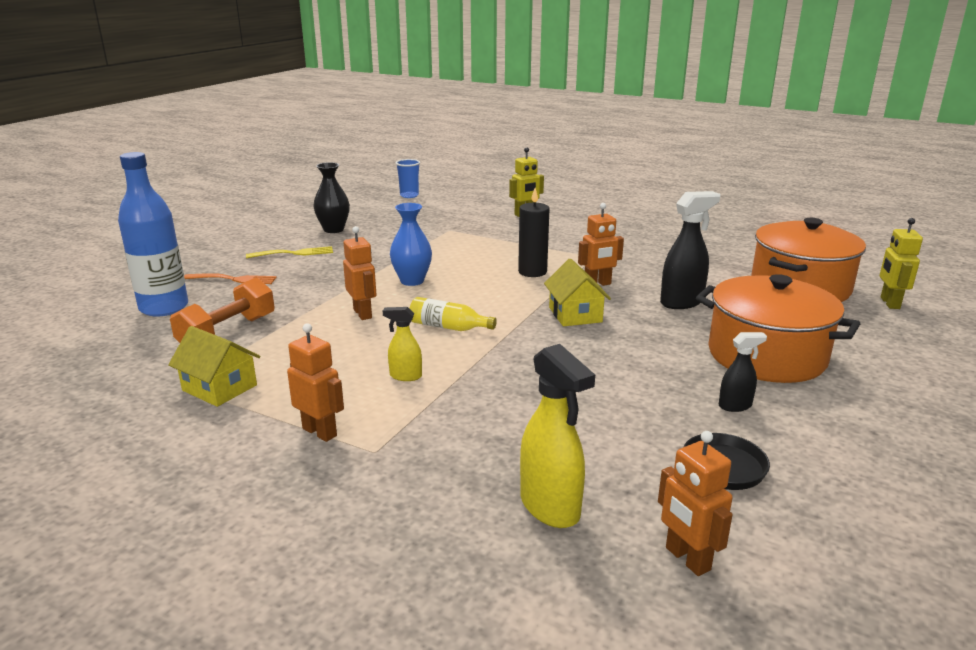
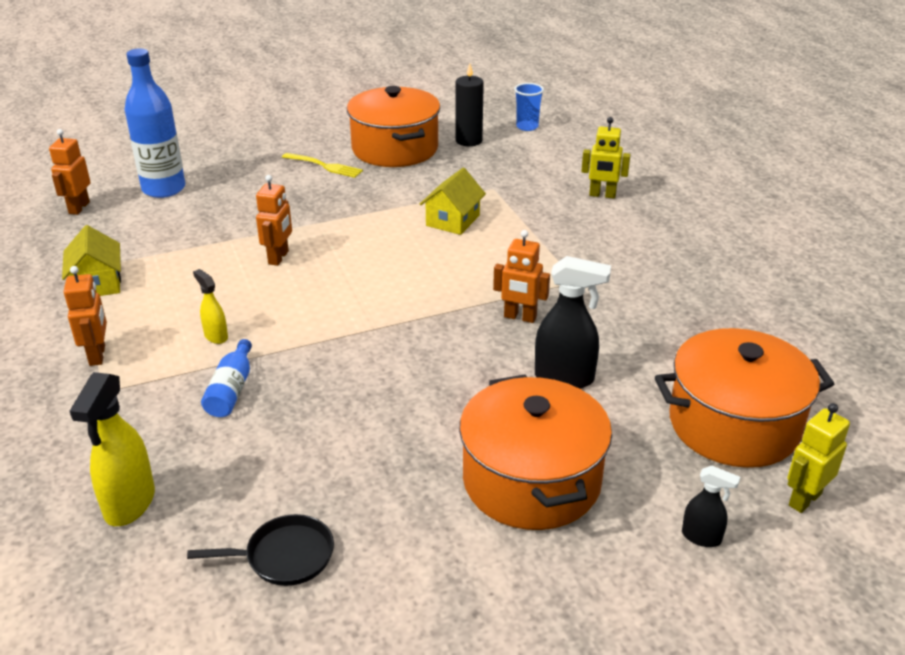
camera: 40 degrees right, 10 degrees up
orange dumbbell [170,277,275,343] -> none
orange fork [184,273,277,284] -> none
black vase [313,162,350,233] -> orange pot [347,86,440,167]
blue vase [390,203,432,286] -> none
yellow bottle [409,297,497,331] -> none
black candle [518,188,550,277] -> black candle moved to [455,63,484,146]
yellow house [544,259,611,326] -> yellow house moved to [420,168,486,235]
orange robot [658,431,733,576] -> orange robot moved to [49,129,91,215]
black spray bottle [719,332,767,412] -> black spray bottle moved to [682,466,740,547]
none -> blue bottle [201,339,252,417]

